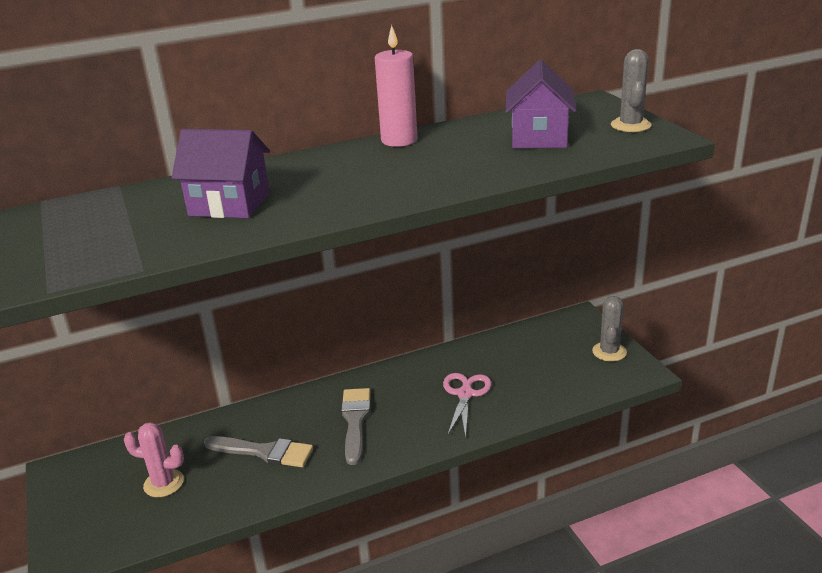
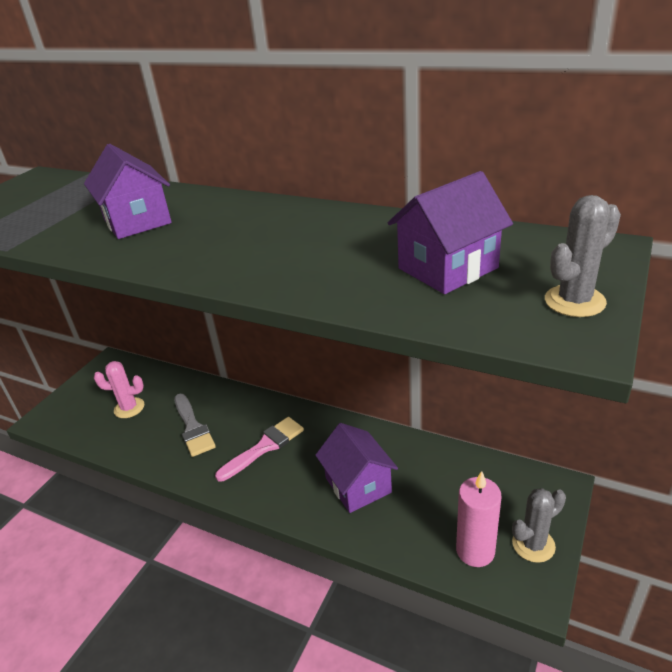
camera: 50 degrees right, 5 degrees up
pink cactus [124,422,184,497] -> pink cactus turned 60 degrees counterclockwise [94,361,144,418]
grey brush [341,388,371,465] -> pink brush [215,417,304,482]
pink candle [375,25,417,147] -> pink candle moved to [456,471,502,567]
pink scissors [443,373,492,437] -> purple house [315,423,398,513]

